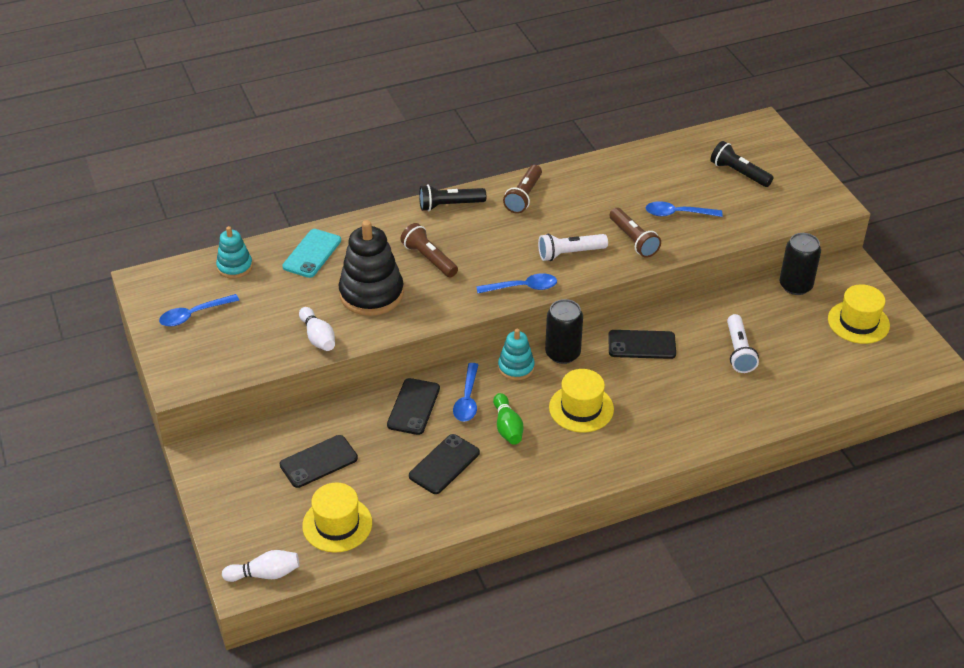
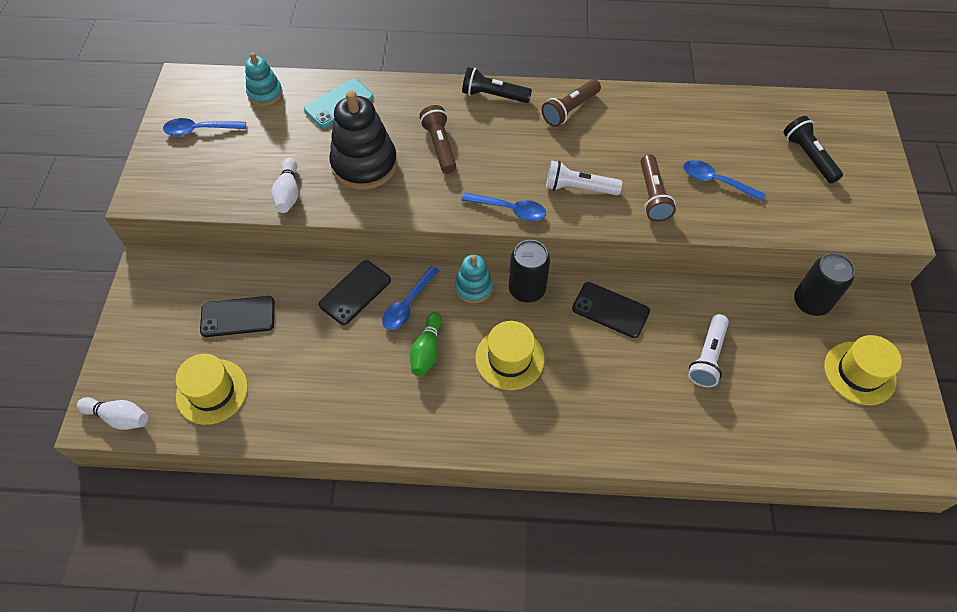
camera: 25 degrees right, 15 degrees up
black phone [409,434,480,494] -> none

